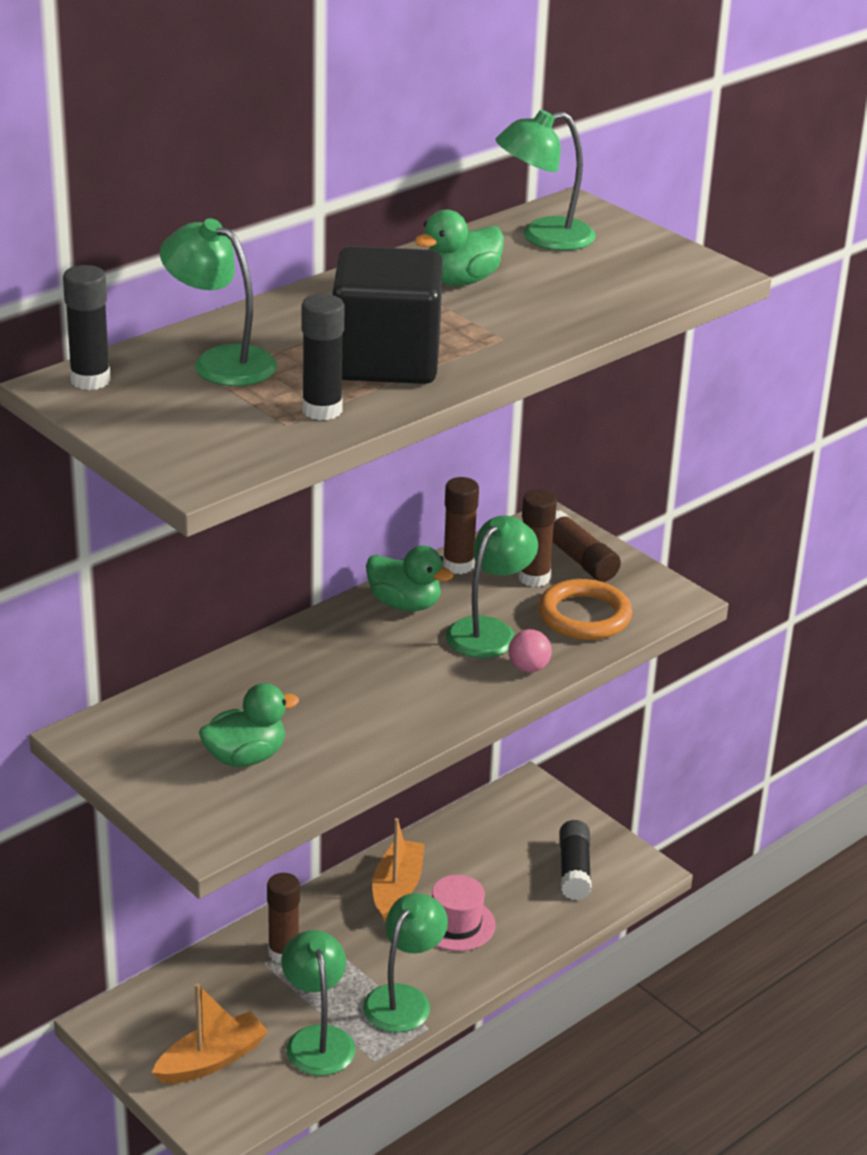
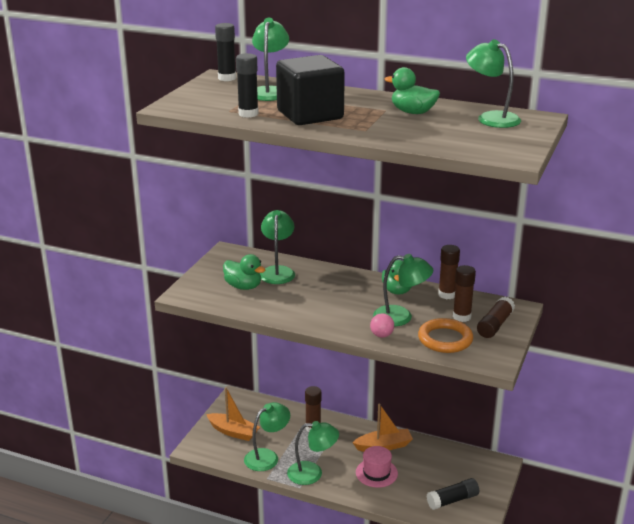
camera: 65 degrees right, 5 degrees down
none -> green lamp [260,210,295,284]

